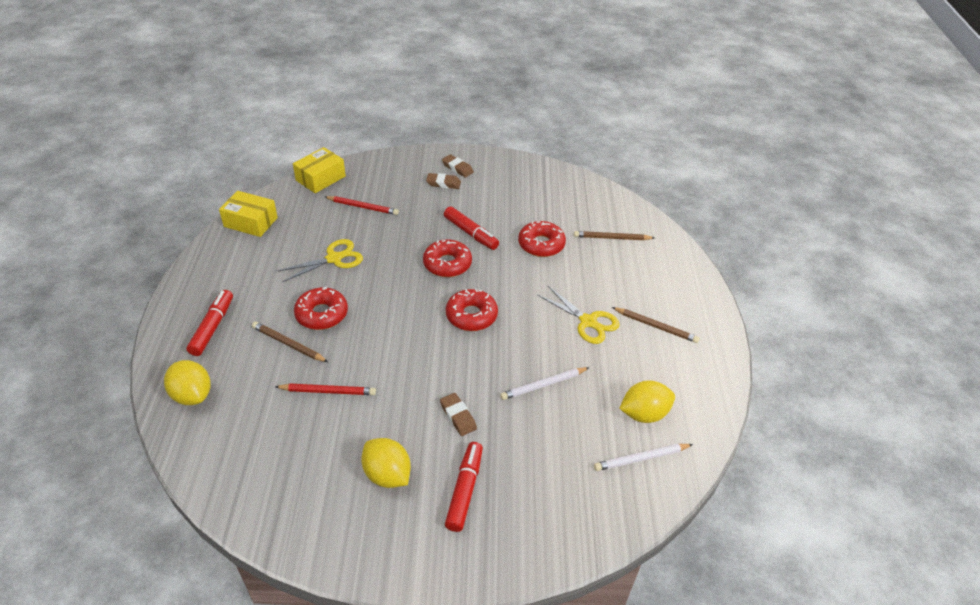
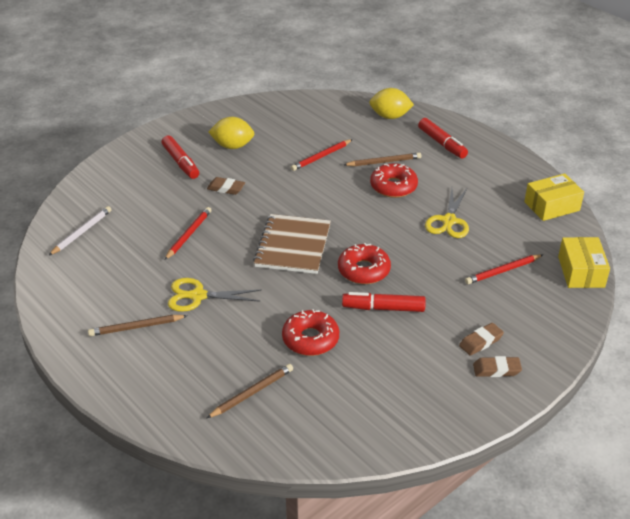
camera: 140 degrees right, 5 degrees down
red donut [446,289,498,331] -> brown notebook [253,214,331,274]
white pencil [500,367,590,400] -> red pencil [165,207,211,260]
yellow lemon [619,380,675,423] -> none

